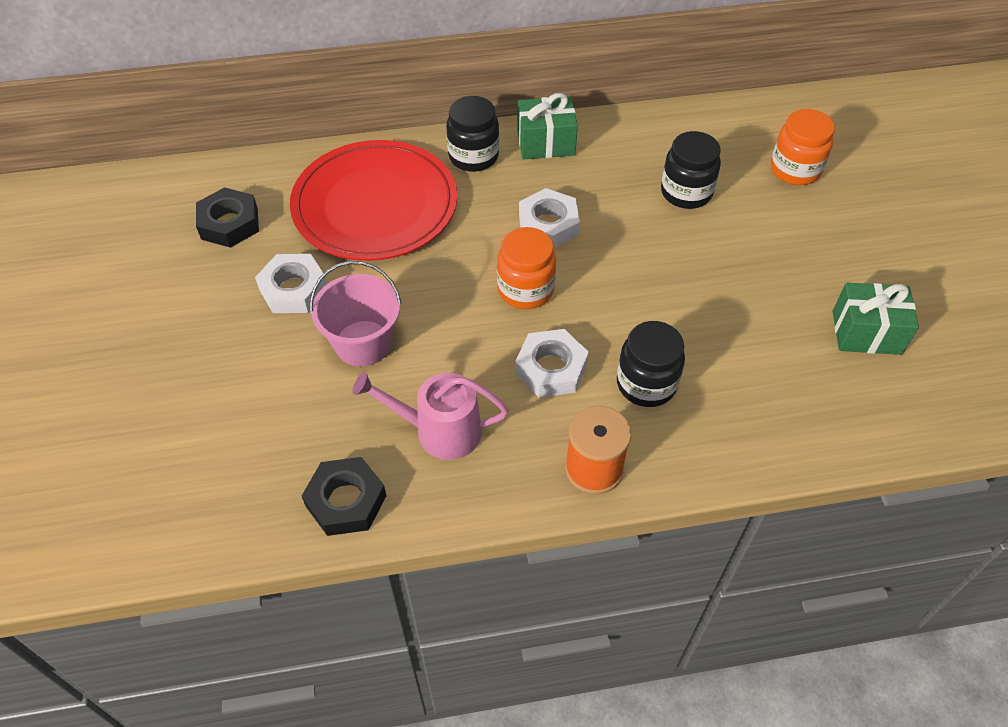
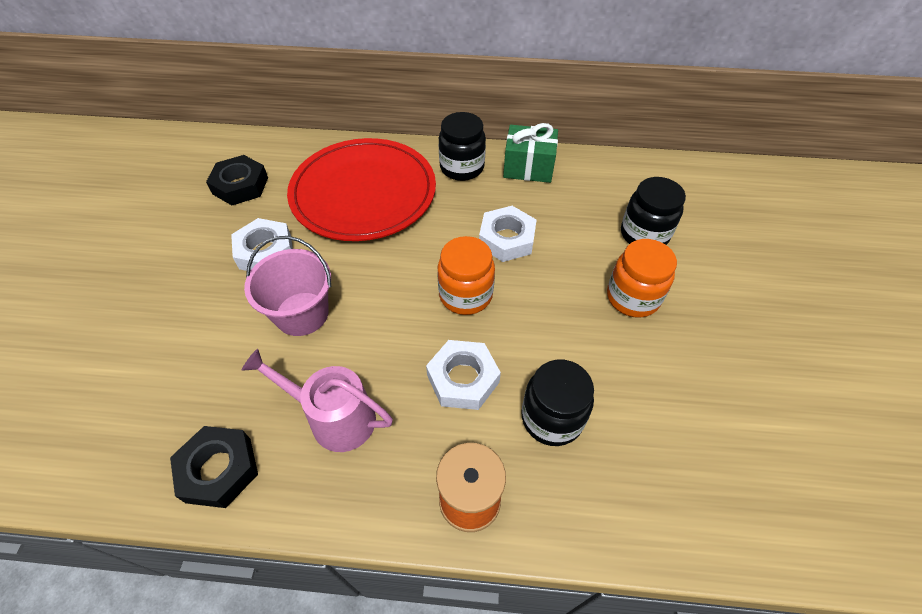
camera: 15 degrees right, 0 degrees up
orange jar [771,109,835,185] -> orange jar moved to [607,239,677,318]
green gift [833,283,919,355] -> none

